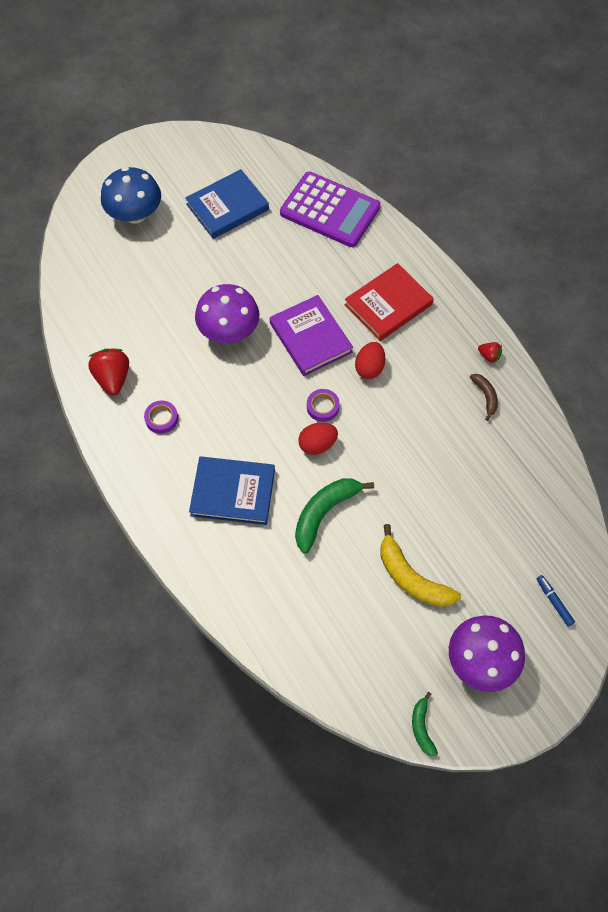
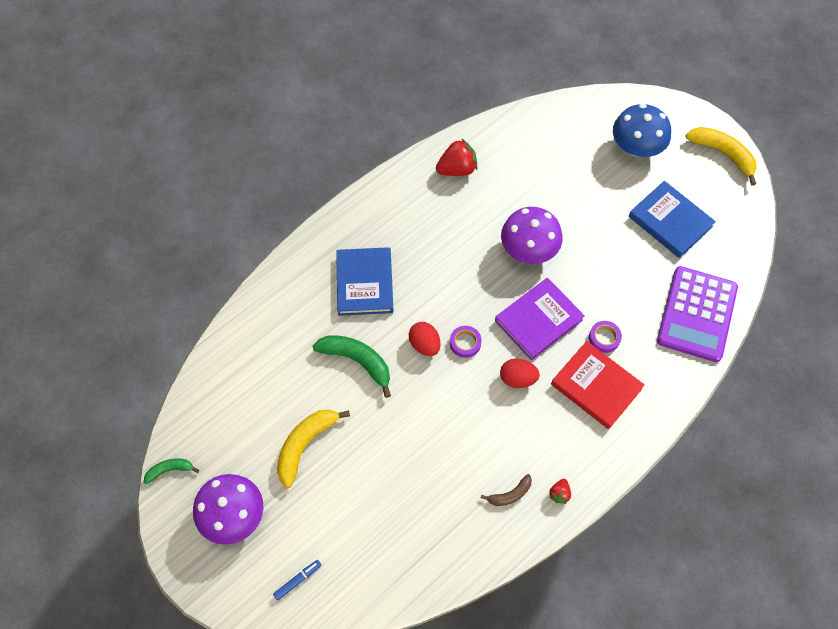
camera: 80 degrees right, 0 degrees up
purple tape [144,400,178,434] -> purple tape moved to [589,321,622,353]
none -> yellow banana [685,127,757,186]

